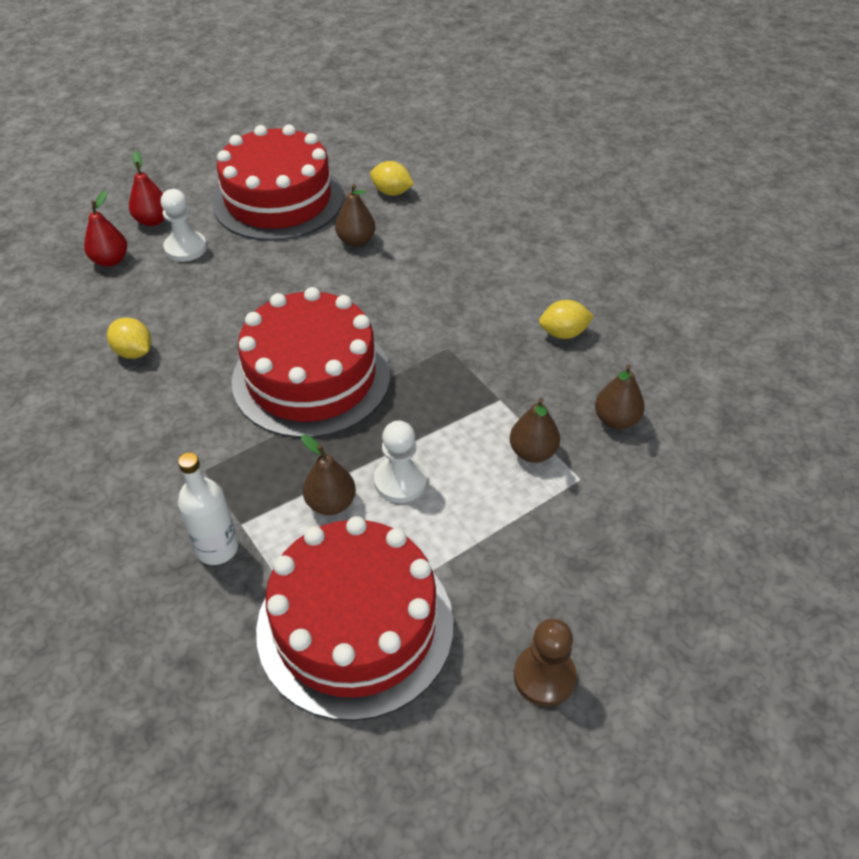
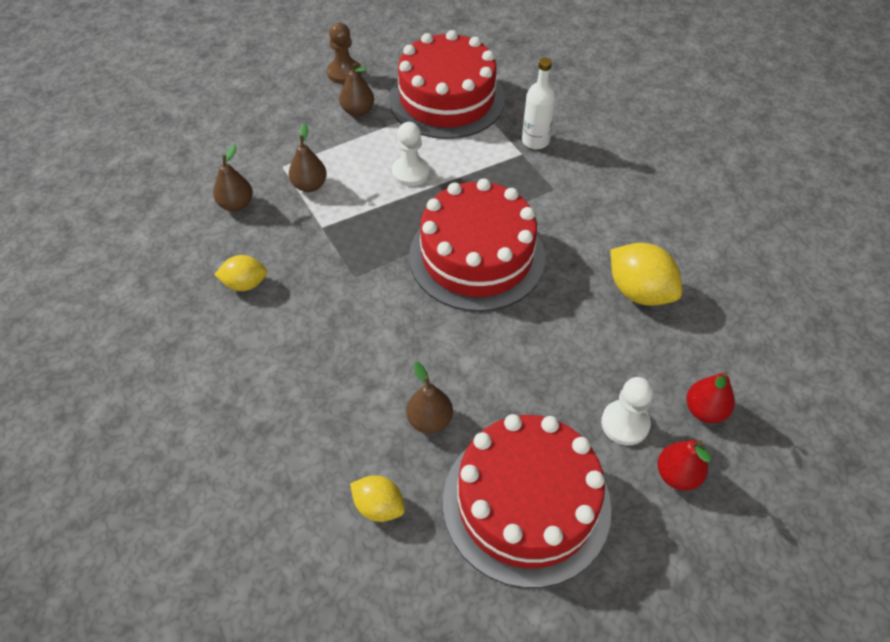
camera: 175 degrees left, 5 degrees up
yellow lemon [107,317,151,359] -> yellow lemon [610,243,682,306], size x1.61
brown pear [301,434,356,515] -> brown pear moved to [339,63,374,117]

